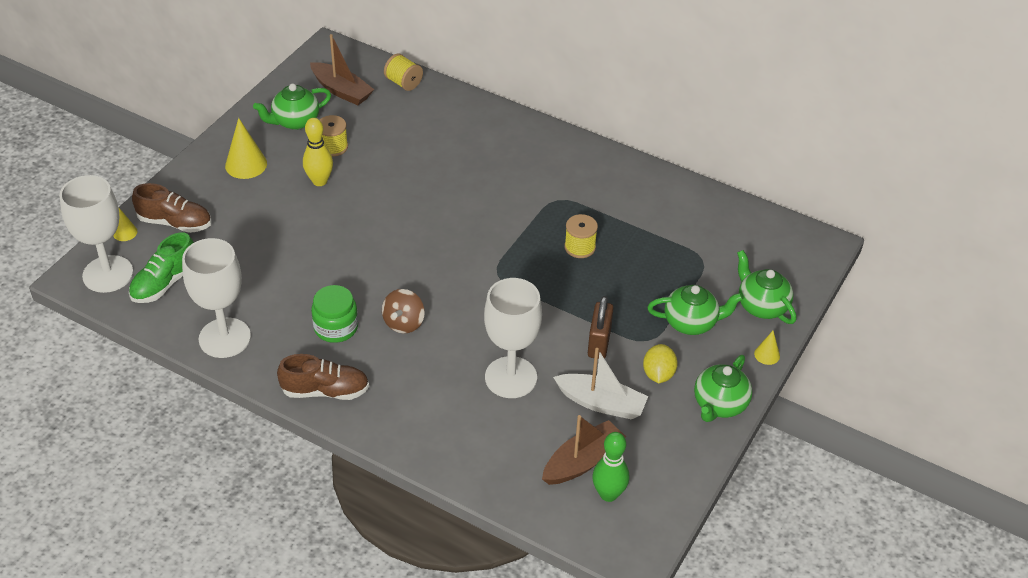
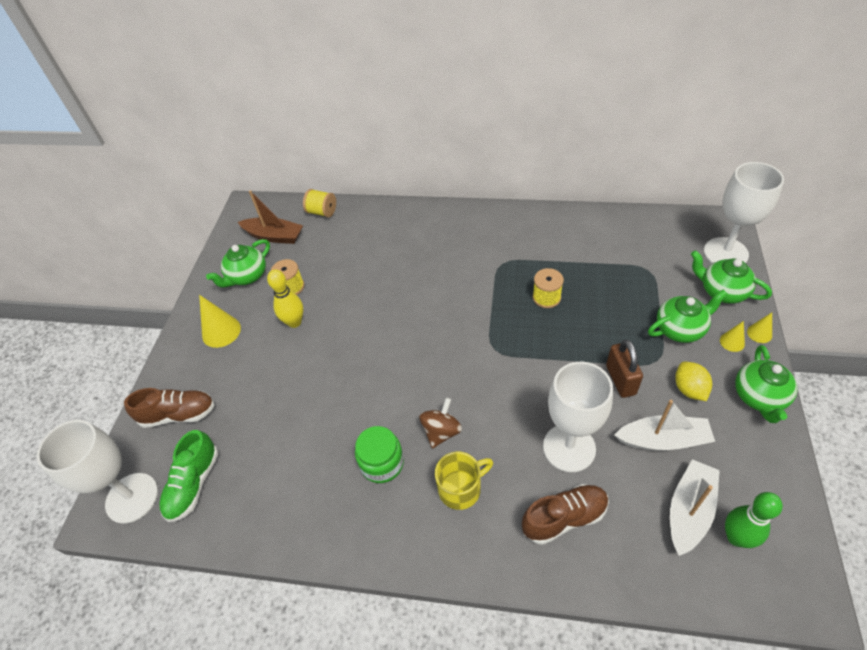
camera: 15 degrees left, 5 degrees up
yellow cone [113,207,138,241] -> yellow cone moved to [720,321,745,352]
white goblet [182,238,251,358] -> white goblet moved to [704,162,784,264]
brown shoe [277,354,369,400] -> brown shoe moved to [522,484,609,545]
brown spinning top [382,289,425,334] -> brown spinning top turned 150 degrees counterclockwise [419,398,462,449]
brown boat [542,415,626,485] -> white boat [670,459,720,556]
none -> yellow mug [435,452,493,510]

